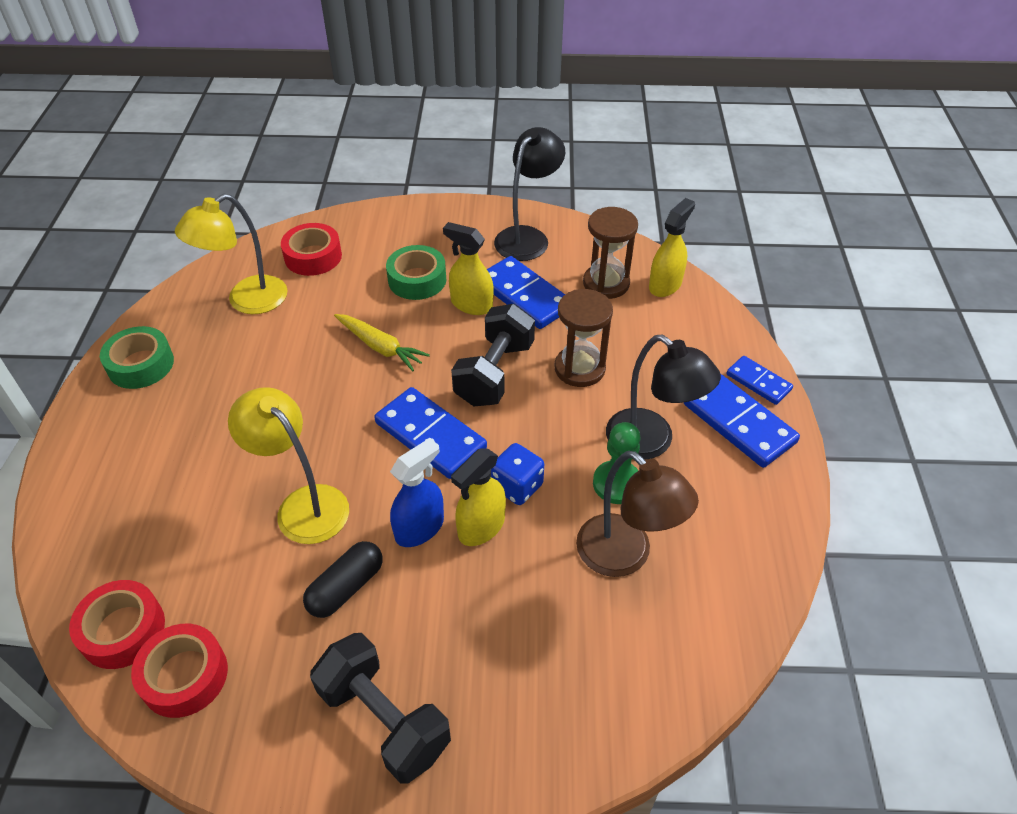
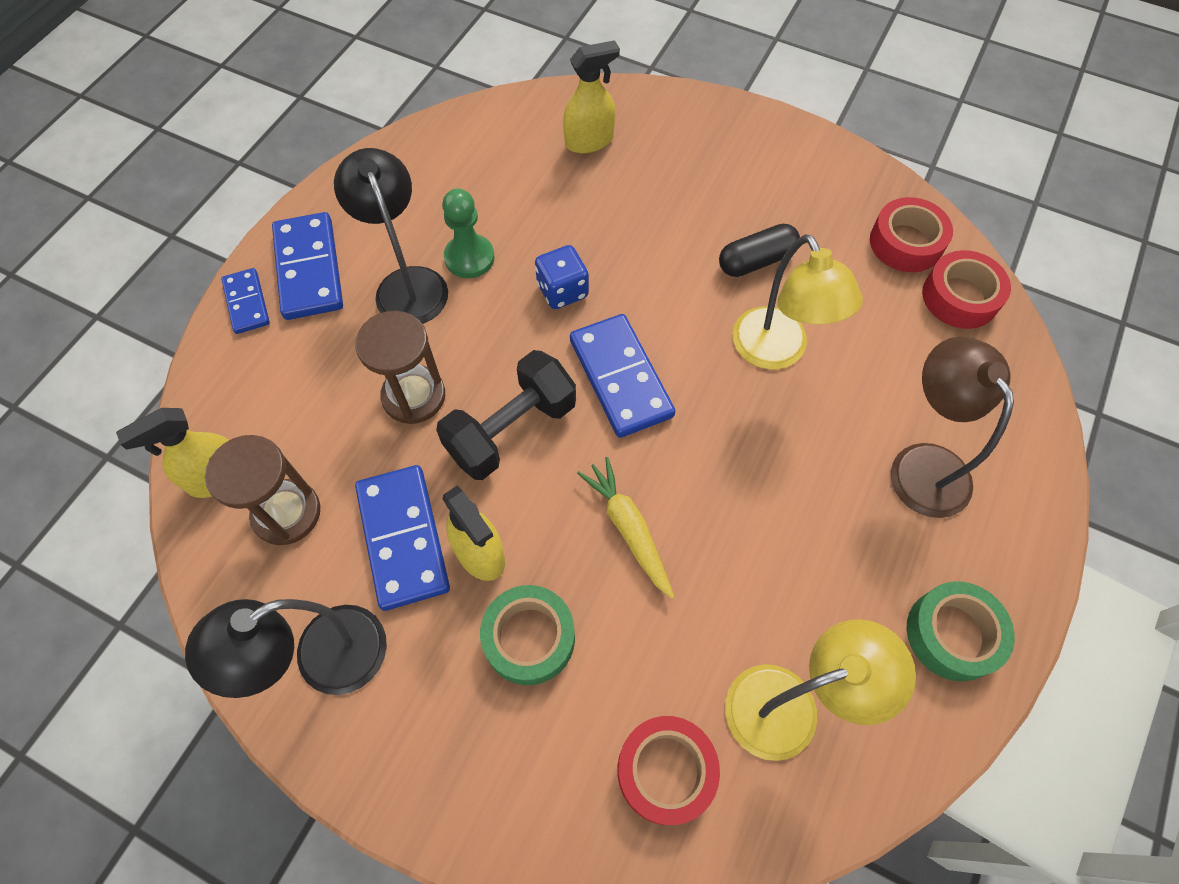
camera: 155 degrees left, 15 degrees up
black dumbbell [310,633,451,783] -> none
blue spray bottle [390,438,444,547] -> none
yellow spray bottle [451,448,506,546] -> yellow spray bottle moved to [563,40,620,153]
brown lamp [576,451,699,577] -> brown lamp moved to [891,336,1014,518]

